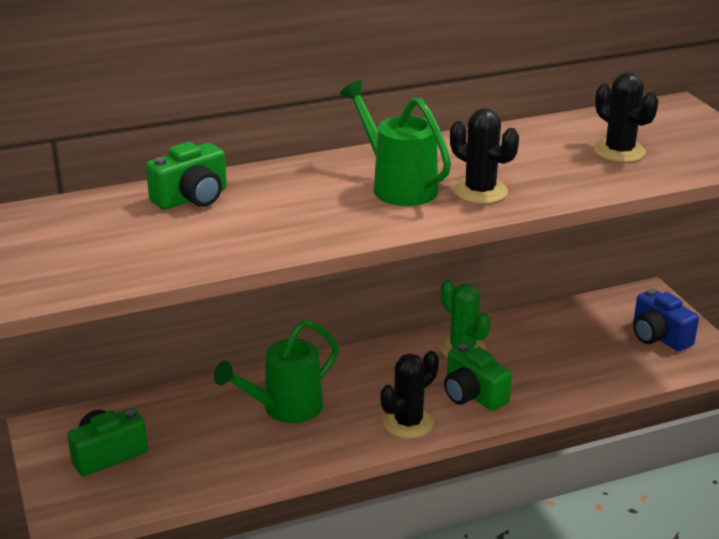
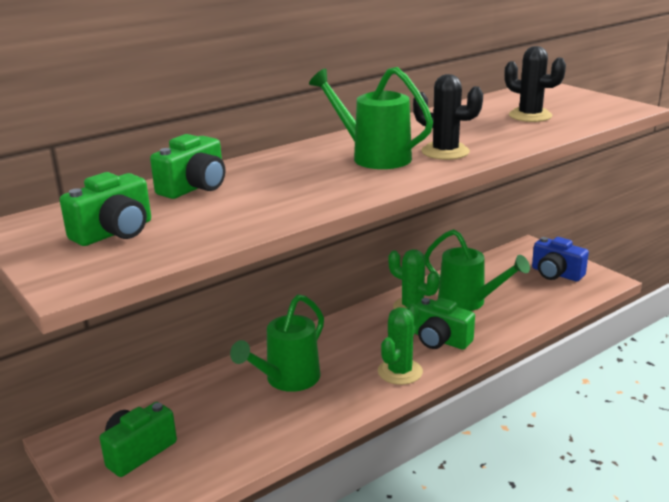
camera: 15 degrees left, 5 degrees down
black cactus [380,351,439,439] -> green cactus [378,304,423,385]
none -> green camera [60,172,151,246]
none -> green watering can [424,229,530,311]

